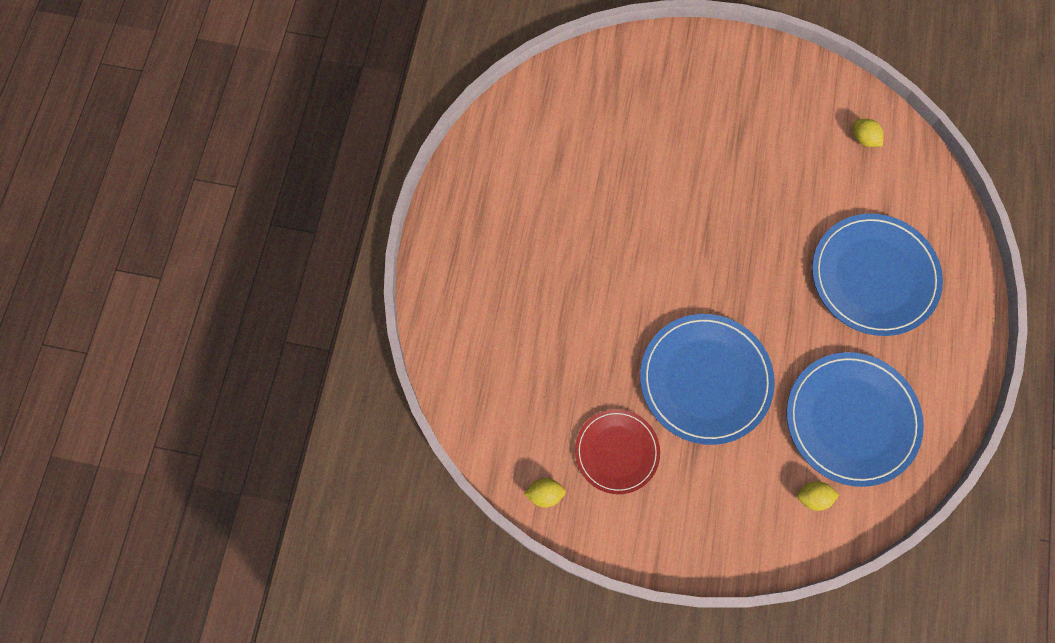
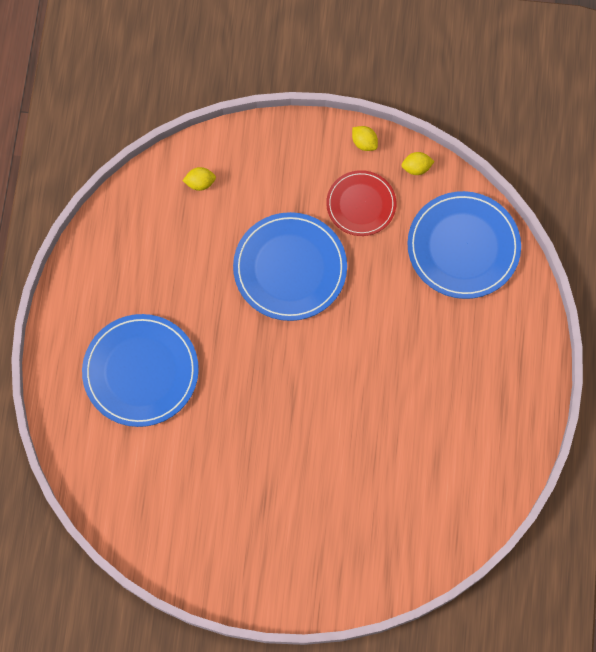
camera: 175 degrees right, 0 degrees up
blue plate [787,352,924,487] -> blue plate moved to [407,191,521,299]
yellow lemon [854,119,883,147] -> yellow lemon moved to [352,126,378,151]

